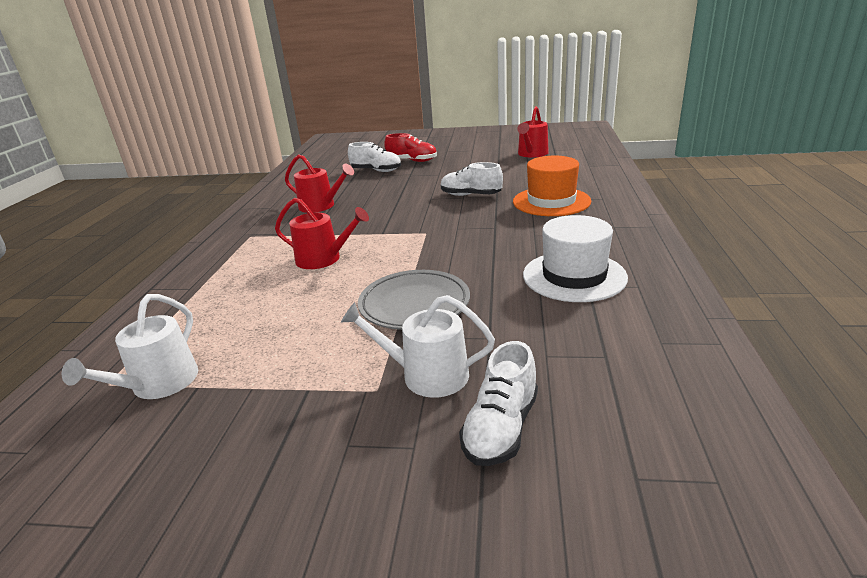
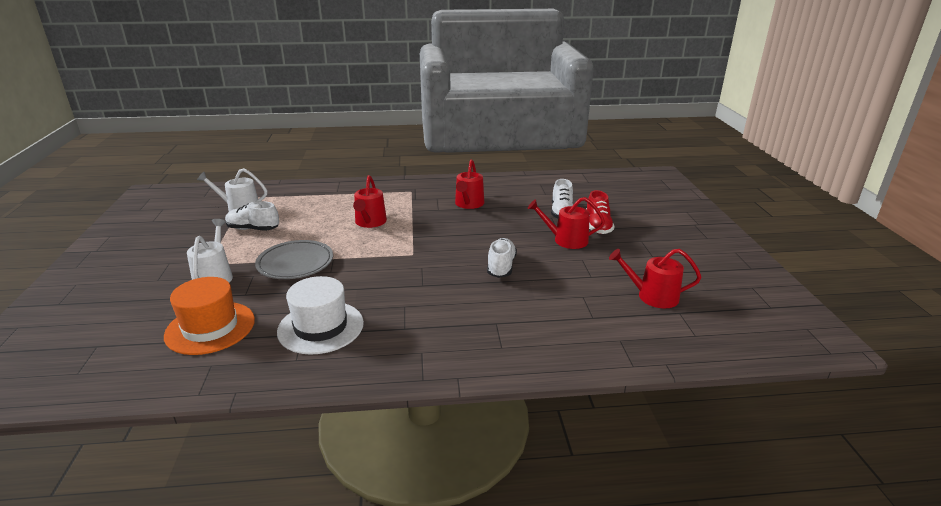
camera: 75 degrees right, 0 degrees up
white shoe [459,341,538,466] -> white shoe moved to [225,201,279,231]
orange hat [513,156,591,216] -> orange hat moved to [164,277,255,355]
none -> red watering can [528,197,605,249]

